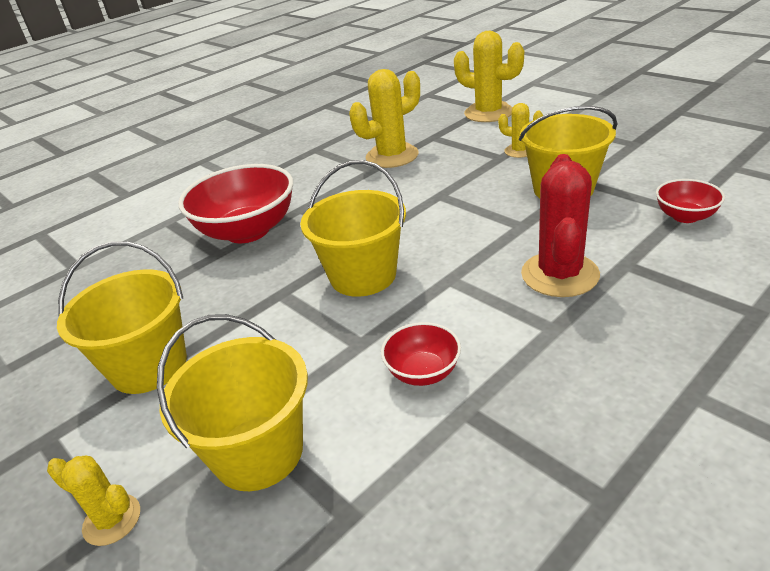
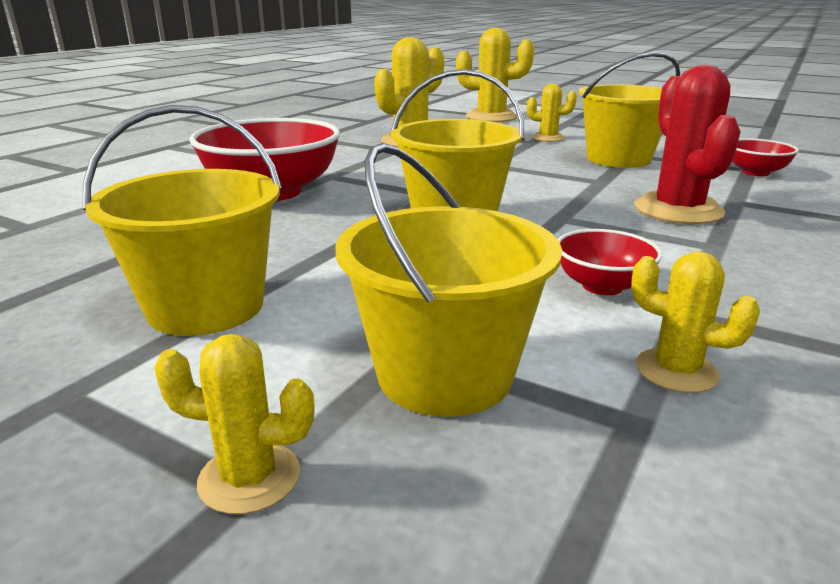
camera: 20 degrees left, 10 degrees down
none -> yellow cactus [631,251,760,393]

